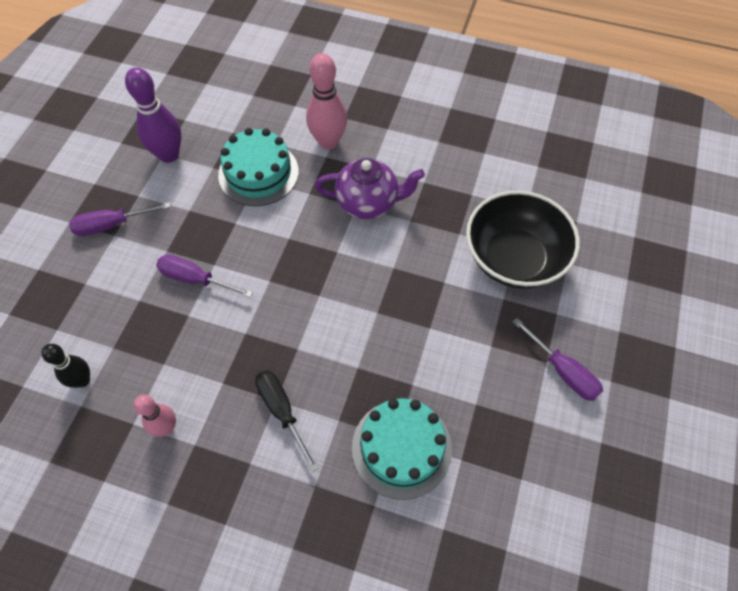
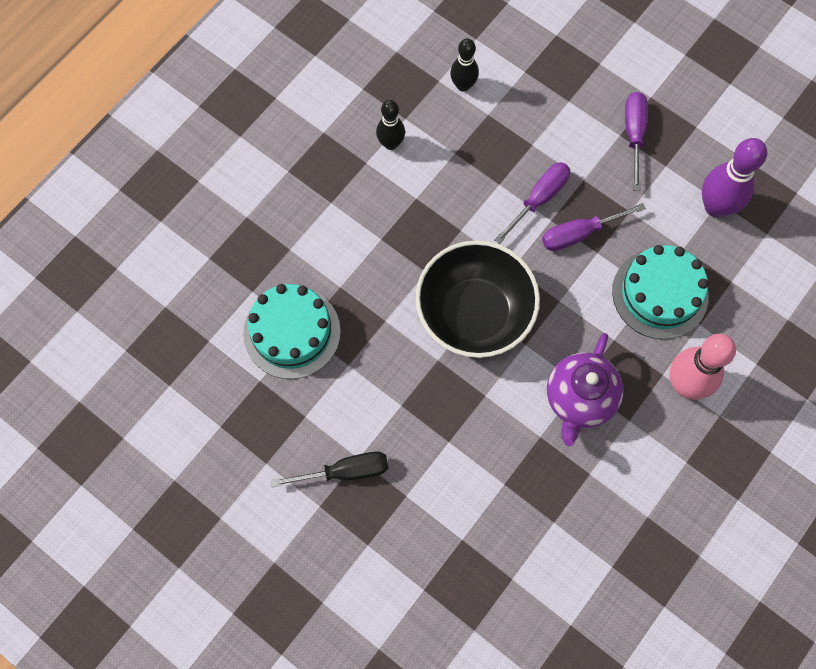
camera: 110 degrees right, 10 degrees up
pink bowling pin [134,395,176,437] -> black bowling pin [376,100,405,150]
black screwdriver [255,370,319,472] -> black screwdriver moved to [271,452,388,487]
black bowl [466,191,580,289] -> black bowl moved to [415,240,540,358]
purple screwdriver [513,318,603,401] -> purple screwdriver moved to [542,203,646,251]

